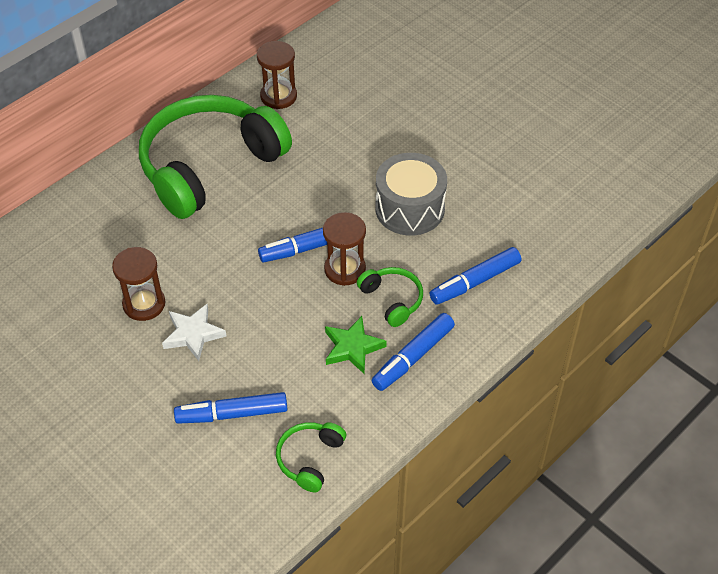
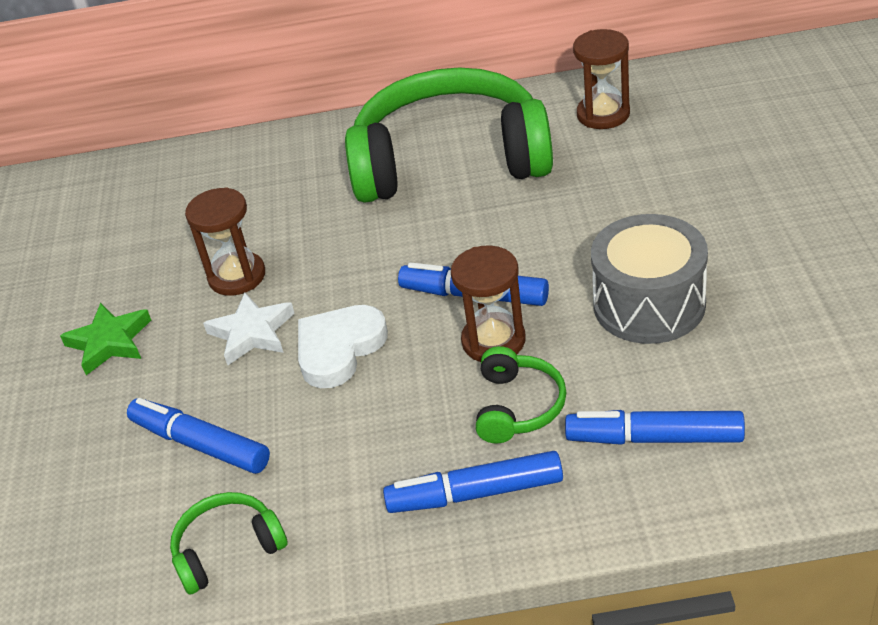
camera: 45 degrees right, 10 degrees down
green star [325,316,387,374] -> green star moved to [60,303,151,375]
none -> white heart [298,305,388,388]

